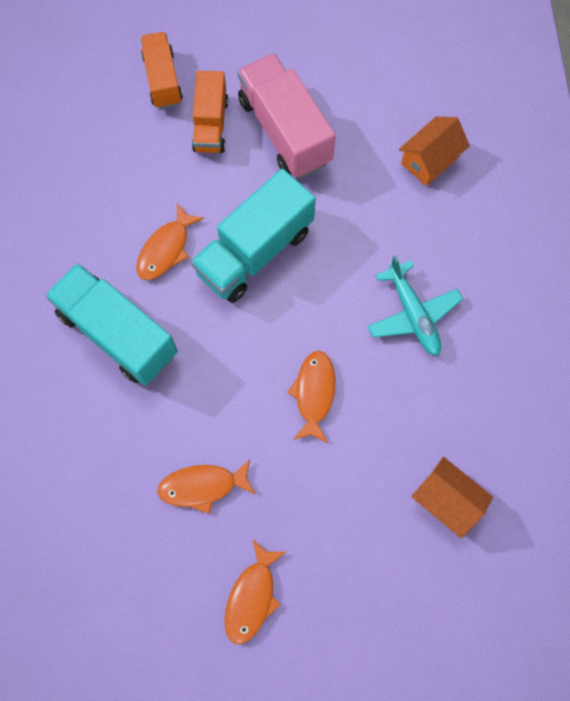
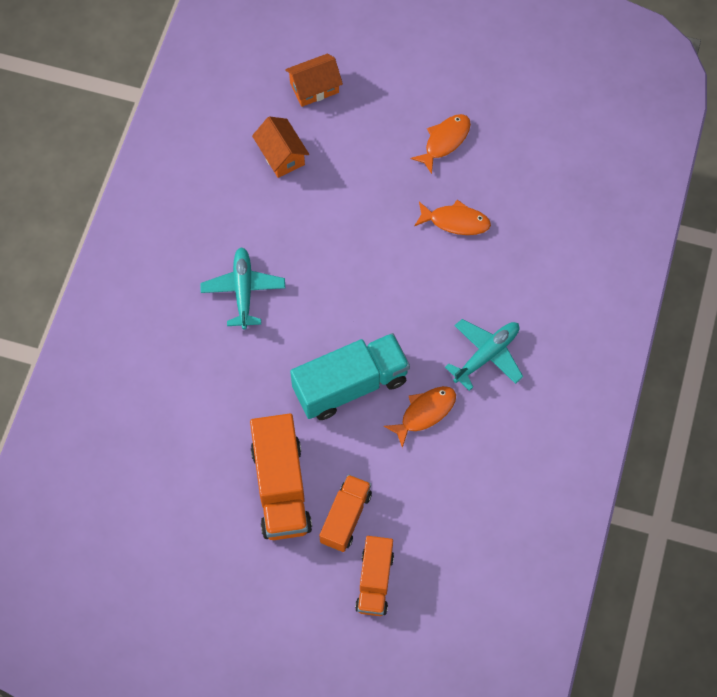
camera: 160 degrees left, 5 degrees down
turquoise truck [45,263,178,386] -> turquoise plane [445,319,523,391]
pink truck [237,53,336,179] -> orange truck [250,413,312,540]
orange fish [287,351,335,443] -> none
orange house [399,117,470,186] -> orange house moved to [285,54,343,107]

